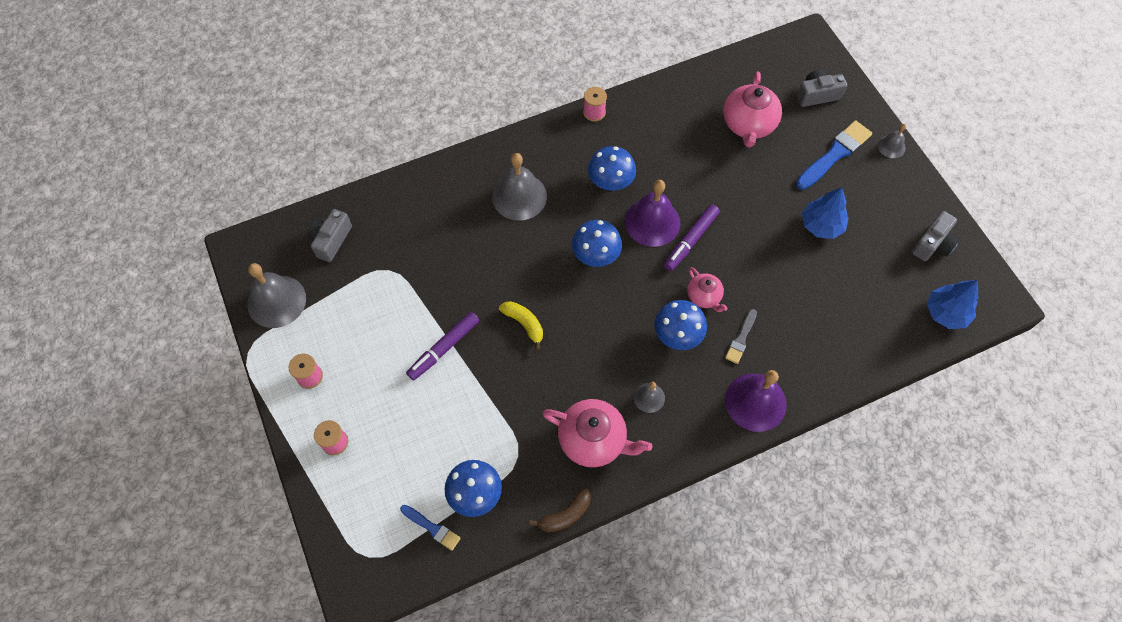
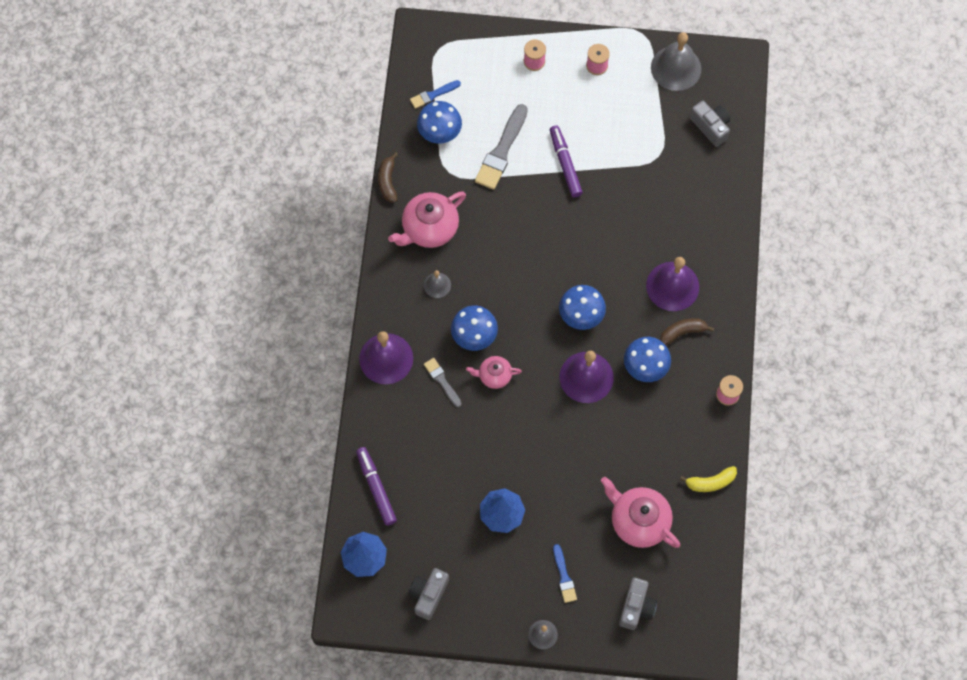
camera: 120 degrees right, 5 degrees up
grey bell [492,153,547,220] -> purple bell [646,257,699,311]
yellow banana [499,301,543,350] -> yellow banana moved to [680,466,737,492]
purple marker [664,204,720,271] -> purple marker moved to [356,447,397,526]
blue brush [796,120,872,190] -> blue brush [553,544,577,603], size x0.56
grey camera [912,211,959,261] -> grey camera turned 45 degrees clockwise [408,568,449,620]
none -> grey brush [475,104,528,190]
none -> brown banana [660,318,714,345]

